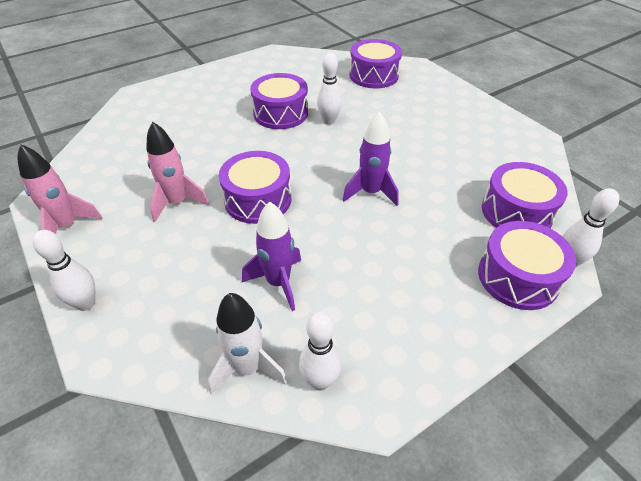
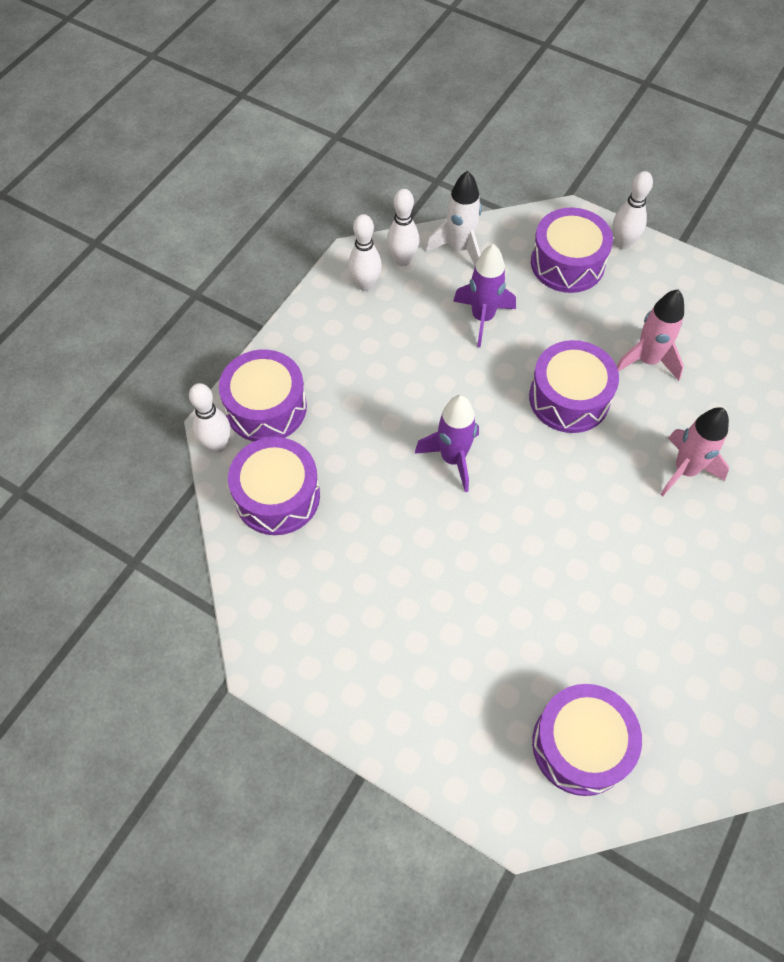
camera: 155 degrees right, 15 degrees up
pink rocket [17,144,102,234] -> pink rocket moved to [660,407,729,496]
purple drum [250,73,308,129] -> purple drum moved to [531,207,613,293]
white bowling pin [317,53,342,125] -> white bowling pin moved to [348,214,382,291]

